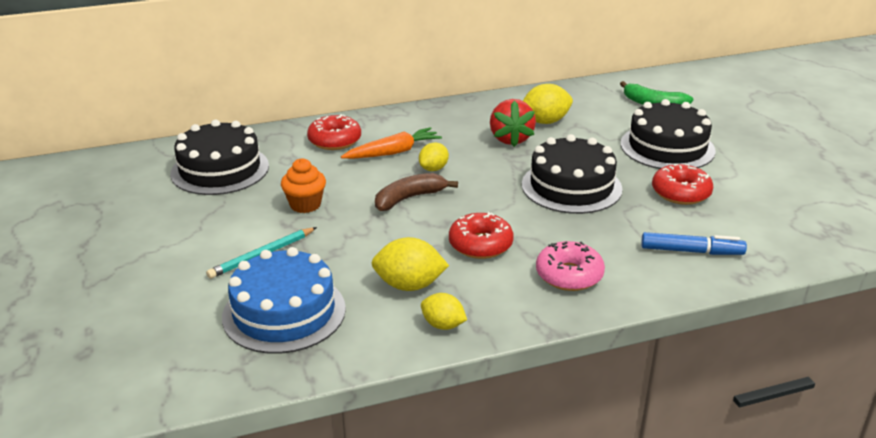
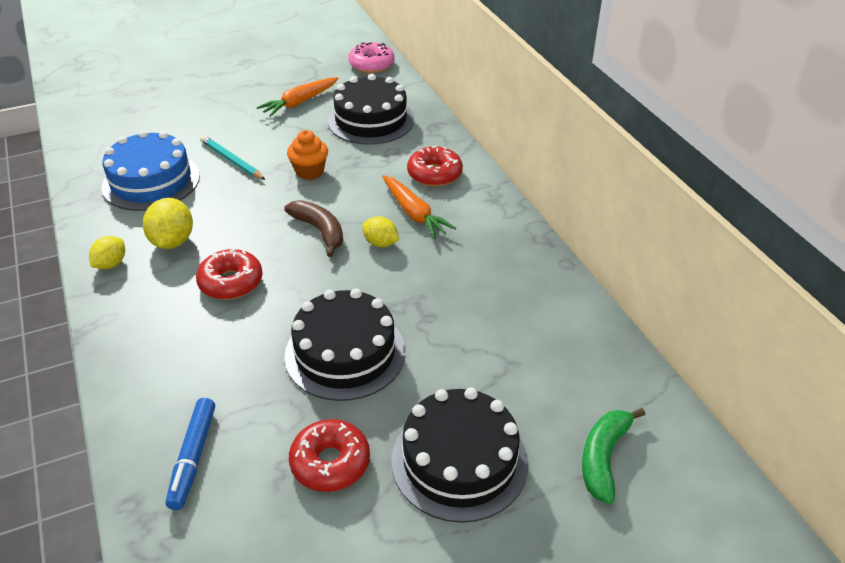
camera: 85 degrees right, 10 degrees up
red strawberry [490,99,536,147] -> none
yellow lemon [523,84,573,124] -> none
pink donut [536,241,605,291] -> pink donut moved to [348,42,394,73]
none -> orange carrot [257,77,339,117]

